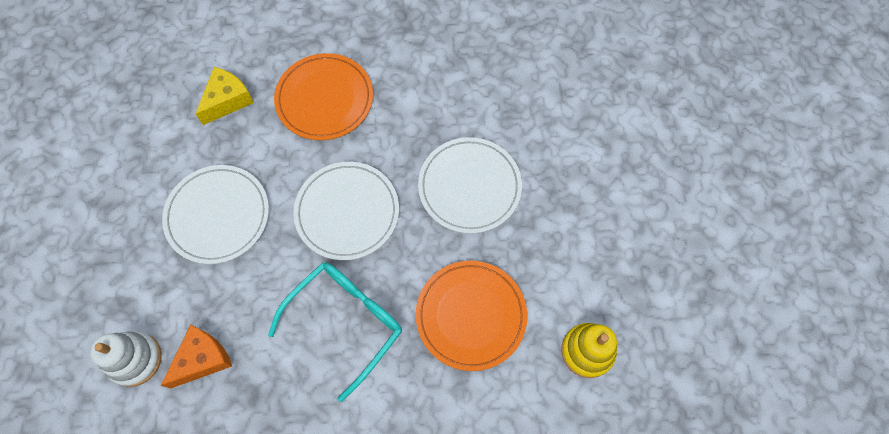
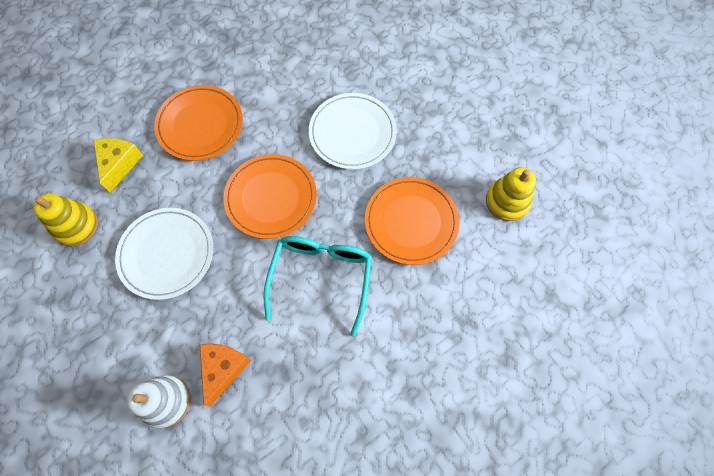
camera: 30 degrees left, 0 degrees up
white plate [293,162,399,260] -> orange plate [223,154,317,239]
none -> yellow stacking toy [33,193,98,246]

